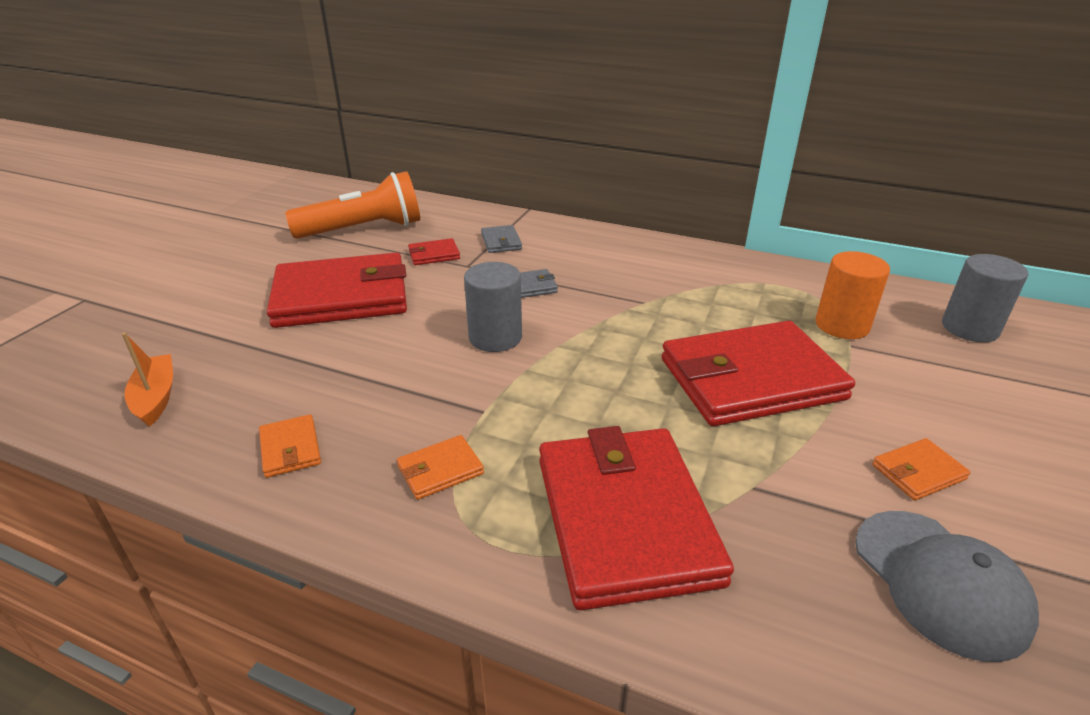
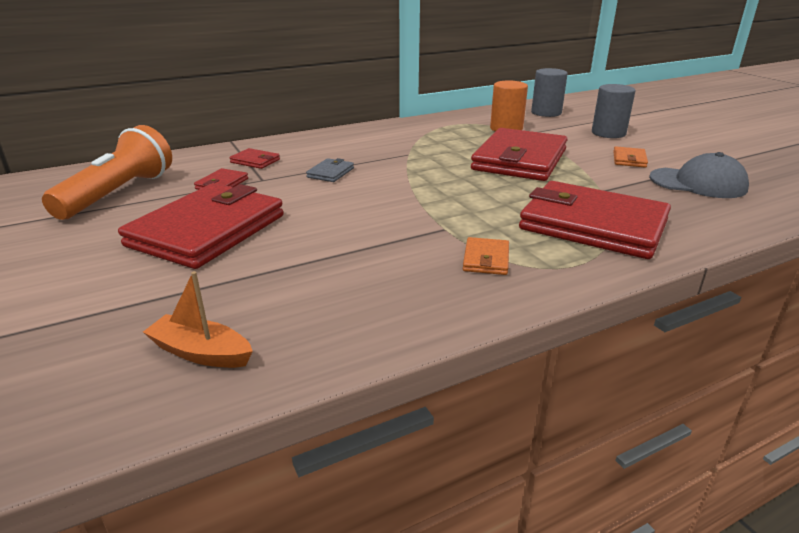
camera: 50 degrees left, 5 degrees down
orange wallet [259,414,321,478] -> none
grey cylinder [464,262,522,352] -> grey cylinder moved to [592,84,636,138]
grey wallet [481,225,522,253] -> red wallet [230,148,280,169]

